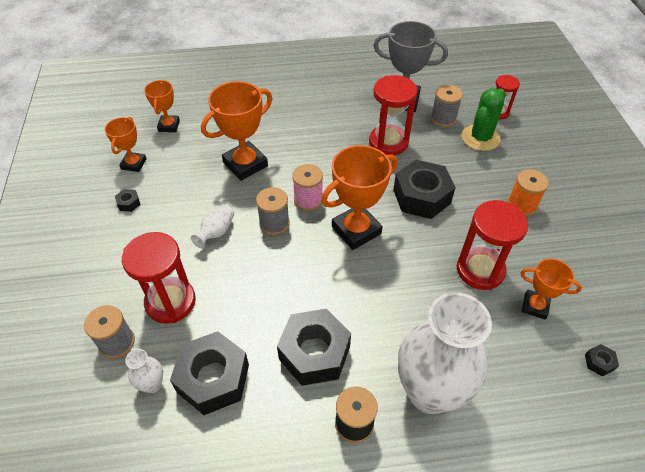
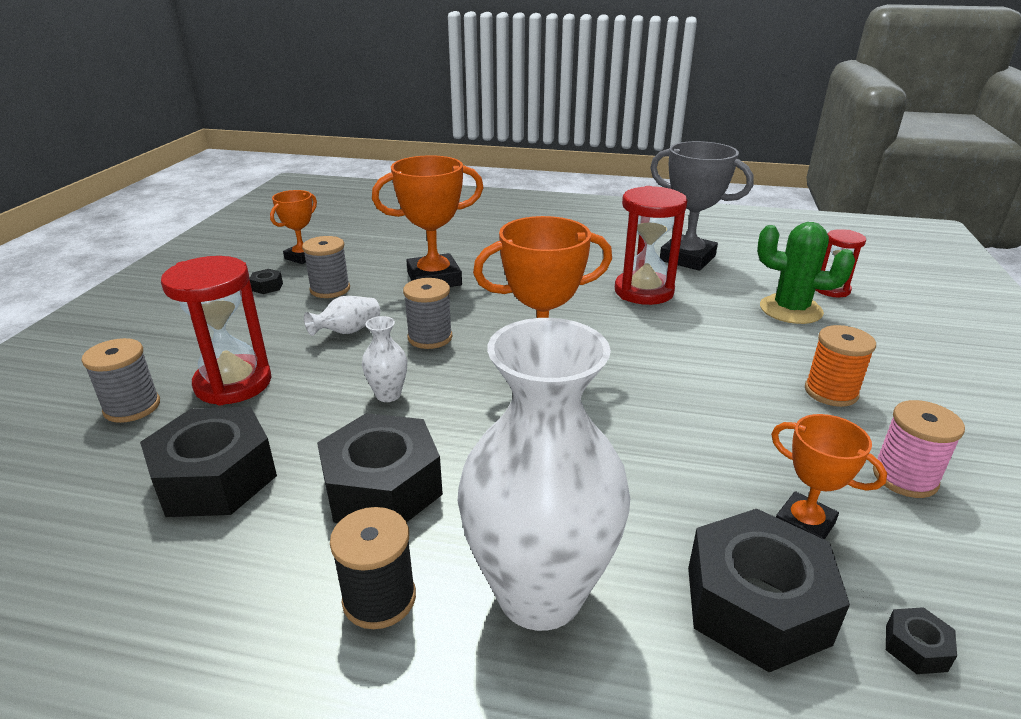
camera: 20 degrees right, 20 degrees down
white vase [125,349,163,393] -> white vase moved to [362,316,407,402]
orange trophy [144,80,180,132] -> none
pink spool [292,164,323,211] -> pink spool moved to [873,400,965,498]
black nut [393,160,456,219] -> black nut moved to [688,509,850,672]
grey spool [431,85,463,127] -> grey spool moved to [302,236,350,298]
red hourglass [457,200,528,290] -> none
green cactus [462,88,506,151] -> green cactus turned 60 degrees clockwise [757,222,855,324]

